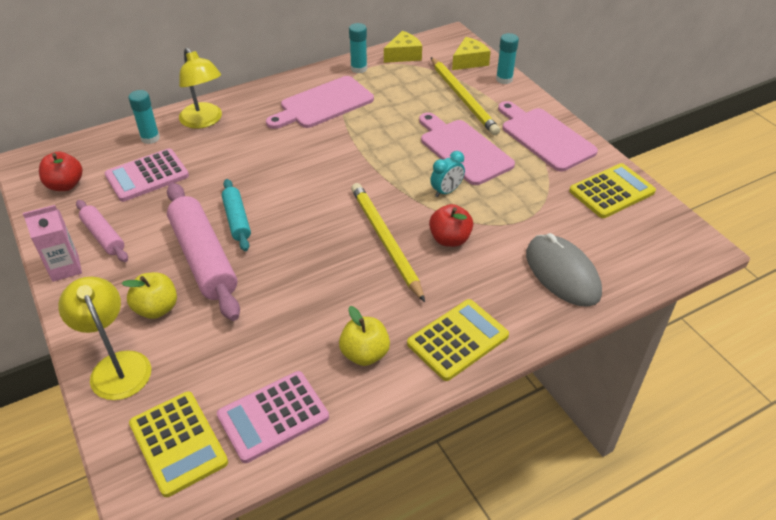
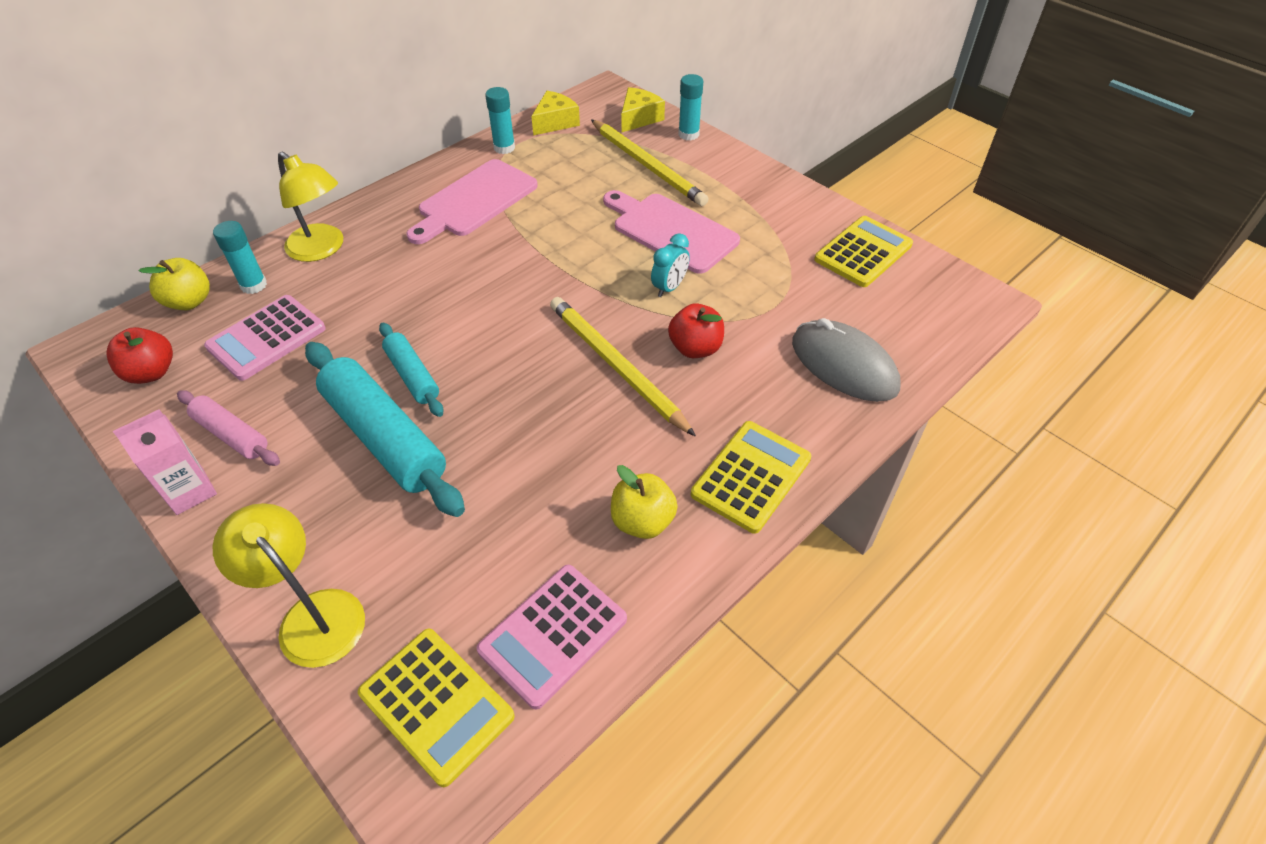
camera: 15 degrees left, 5 degrees up
yellow apple [122,272,177,319] -> yellow apple moved to [139,258,210,310]
pink rolling pin [167,183,240,321] -> turquoise rolling pin [305,342,465,517]
pink cutting board [498,101,598,171] -> none

